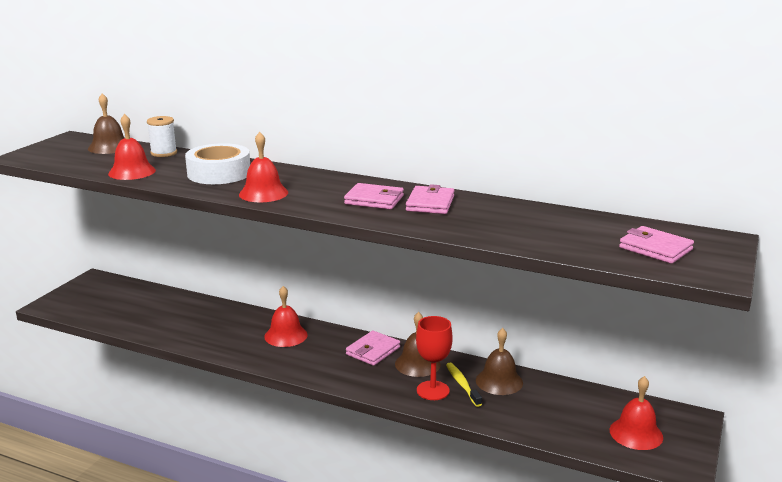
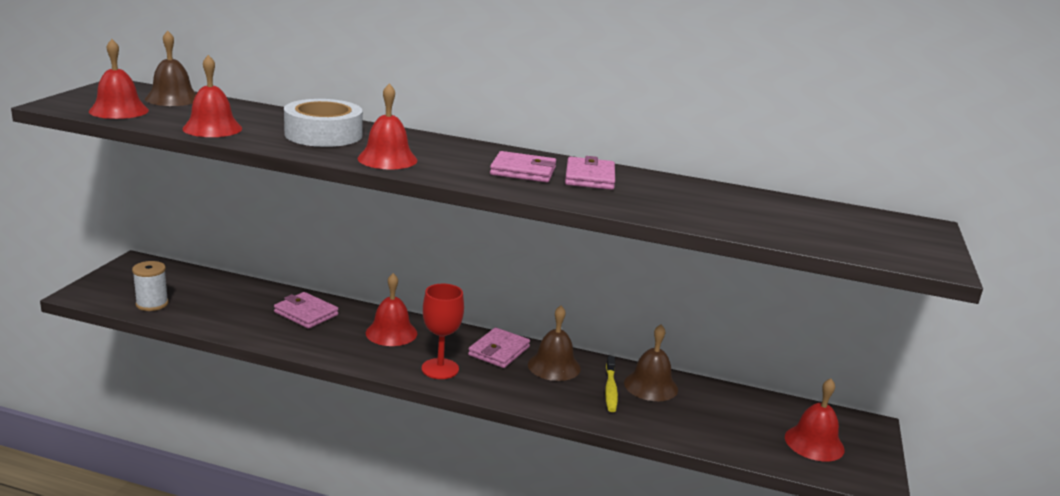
camera: 10 degrees left, 0 degrees up
white spool [147,116,177,157] -> white spool moved to [132,261,169,311]
red goblet [416,316,453,400] -> red goblet moved to [422,284,464,379]
yellow toothbrush [446,363,482,407] -> yellow toothbrush turned 150 degrees counterclockwise [605,356,618,412]
pink wallet [619,226,694,264] -> pink wallet moved to [274,292,338,329]
none -> red bell [89,39,149,119]

